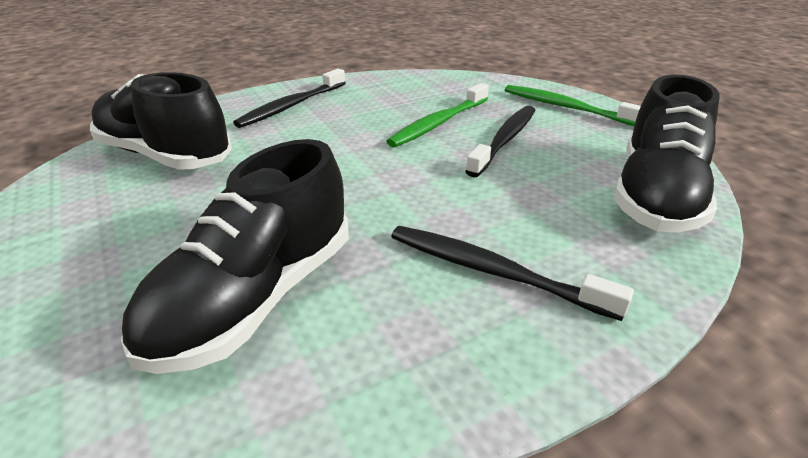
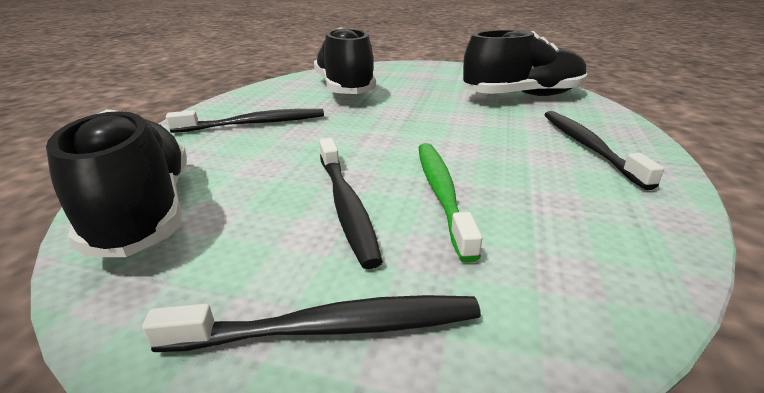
camera: 135 degrees right, 5 degrees down
green toothbrush [505,85,641,126] -> black toothbrush [142,295,481,352]

